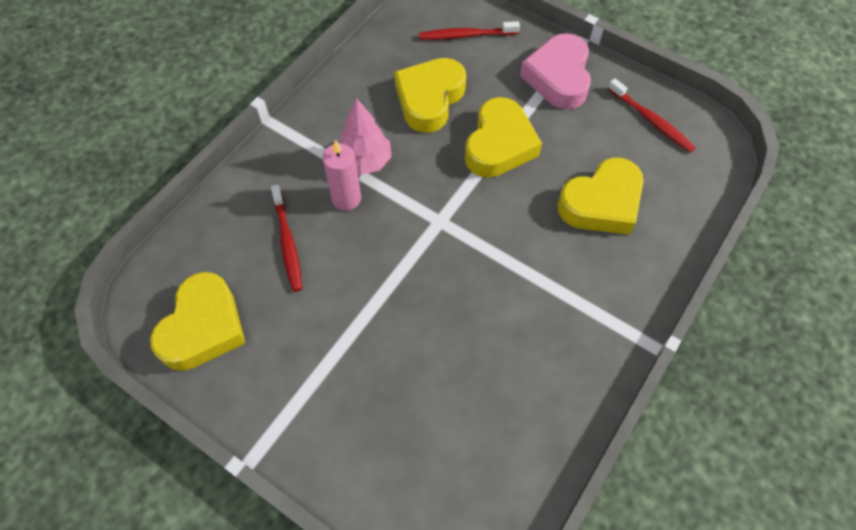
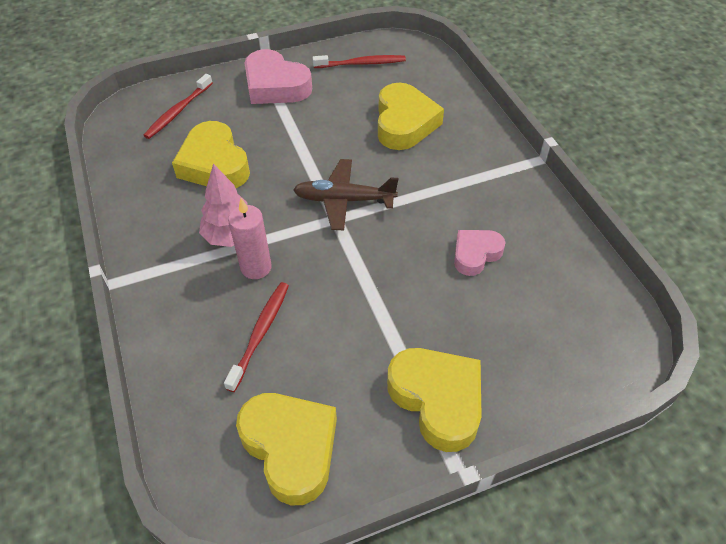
camera: 55 degrees left, 10 degrees down
red toothbrush [271,185,302,292] -> red toothbrush turned 90 degrees counterclockwise [224,282,289,392]
yellow heart [465,97,542,178] -> yellow heart moved to [387,348,482,452]
none -> brown plane [293,159,398,230]
none -> pink heart [454,230,505,276]

